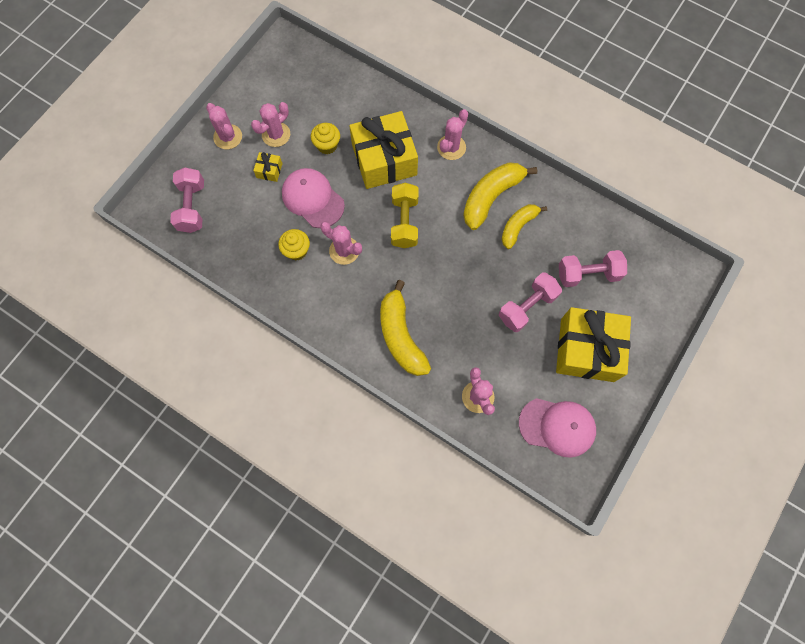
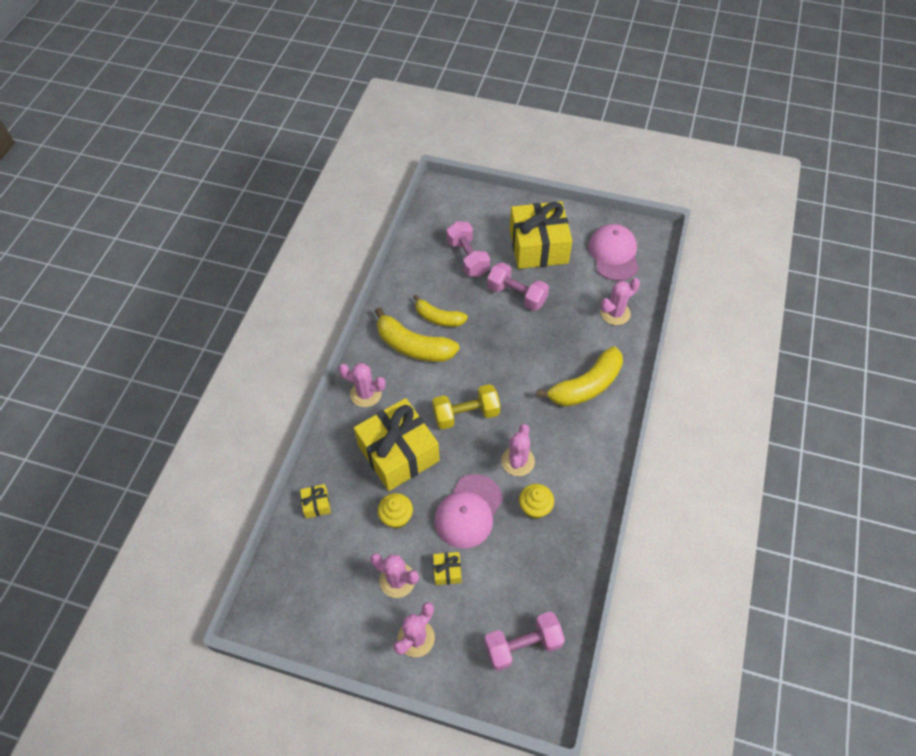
camera: 105 degrees left, 15 degrees down
none -> yellow gift [300,484,331,518]

